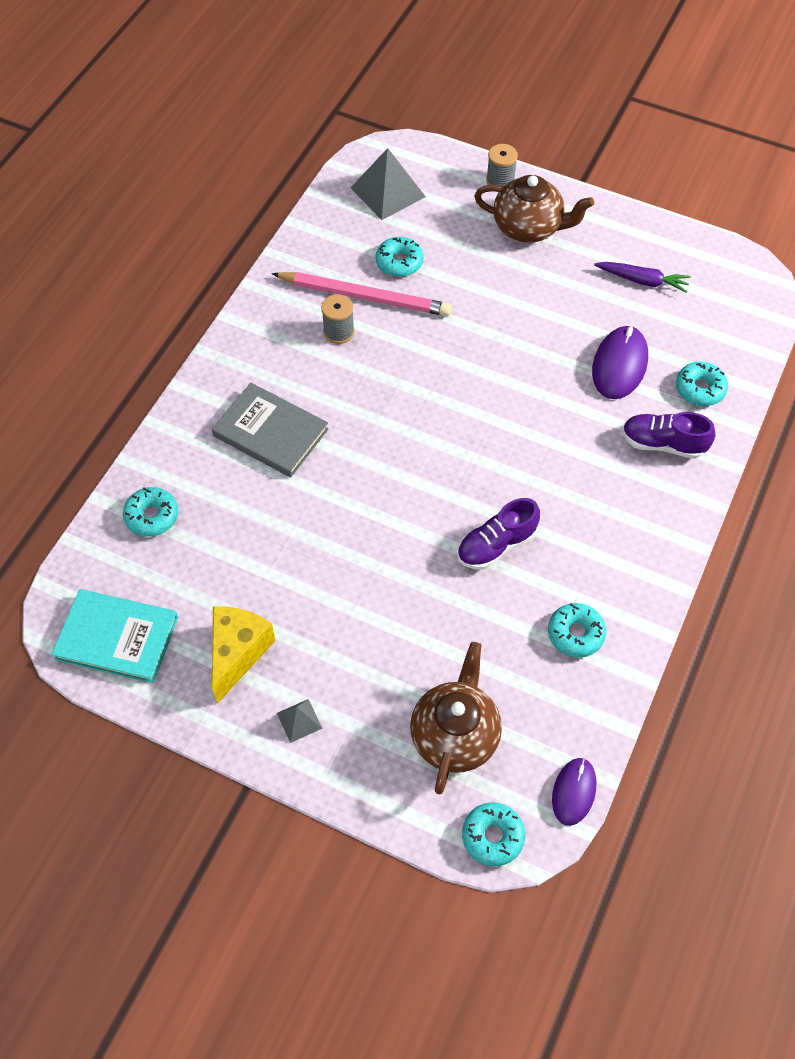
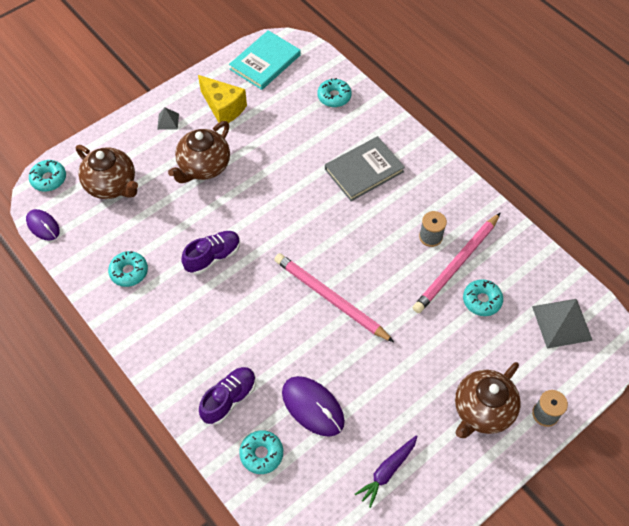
camera: 115 degrees right, 0 degrees up
purple shoe [457,498,540,570] -> purple shoe turned 60 degrees clockwise [181,231,240,274]
none -> brown teapot [168,121,230,183]
none -> pink pencil [274,253,394,342]

